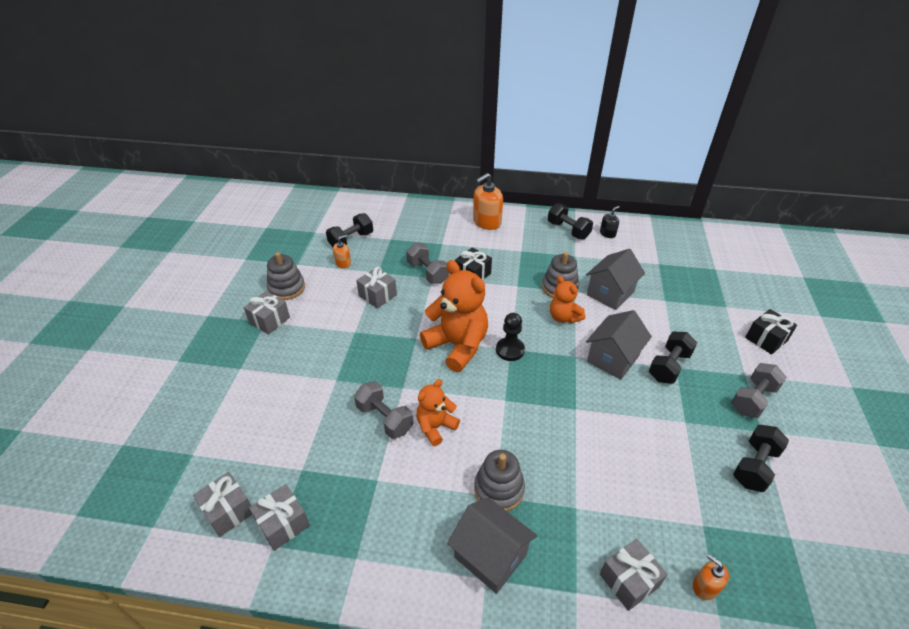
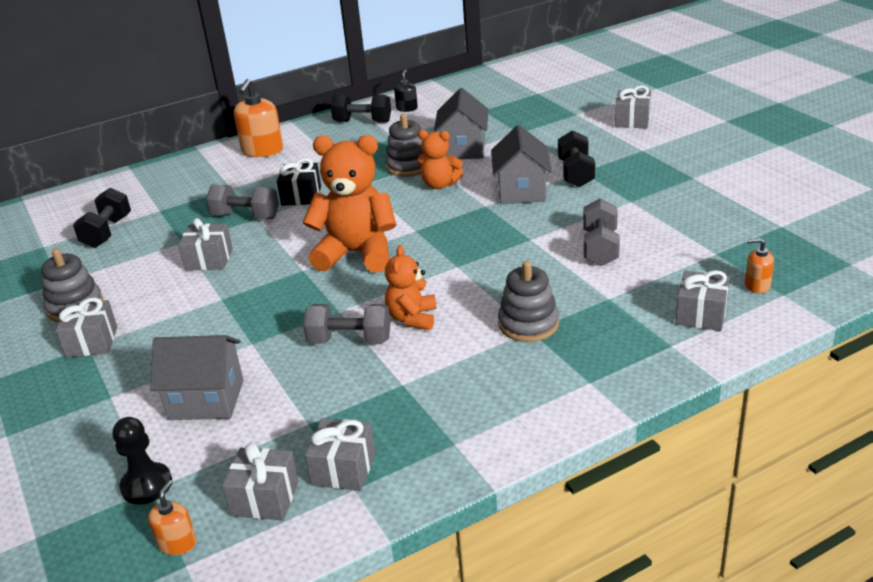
camera: 35 degrees left, 10 degrees down
orange soap dispenser [333,235,351,268] -> orange soap dispenser moved to [148,480,196,555]
grey house [447,497,537,594] -> grey house moved to [150,335,243,420]
black pawn [496,313,525,361] -> black pawn moved to [113,417,172,504]
grey dumbbell [731,363,787,418] -> grey dumbbell moved to [583,198,620,266]
black dumbbell [733,425,789,492] -> none
black gift [745,309,797,354] -> grey gift [615,85,651,128]

